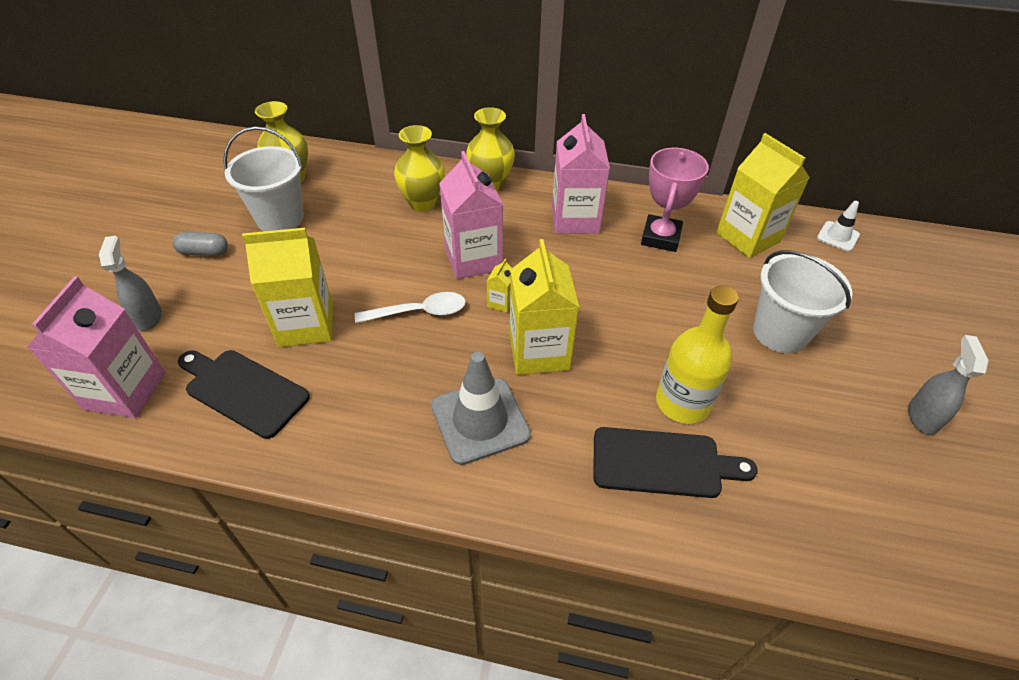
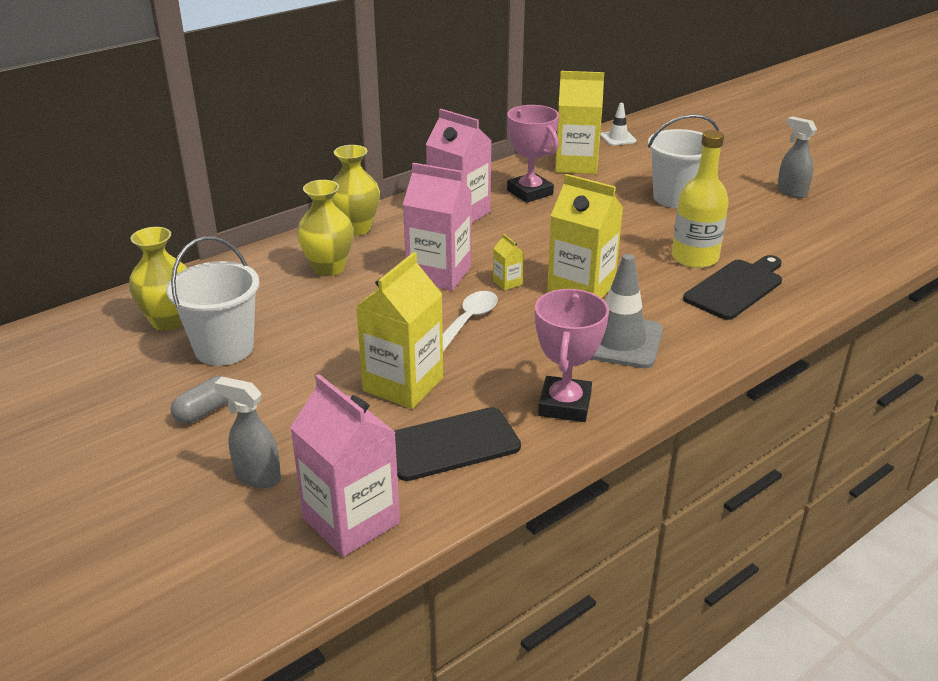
camera: 50 degrees left, 15 degrees down
none -> pink trophy [535,289,609,422]

